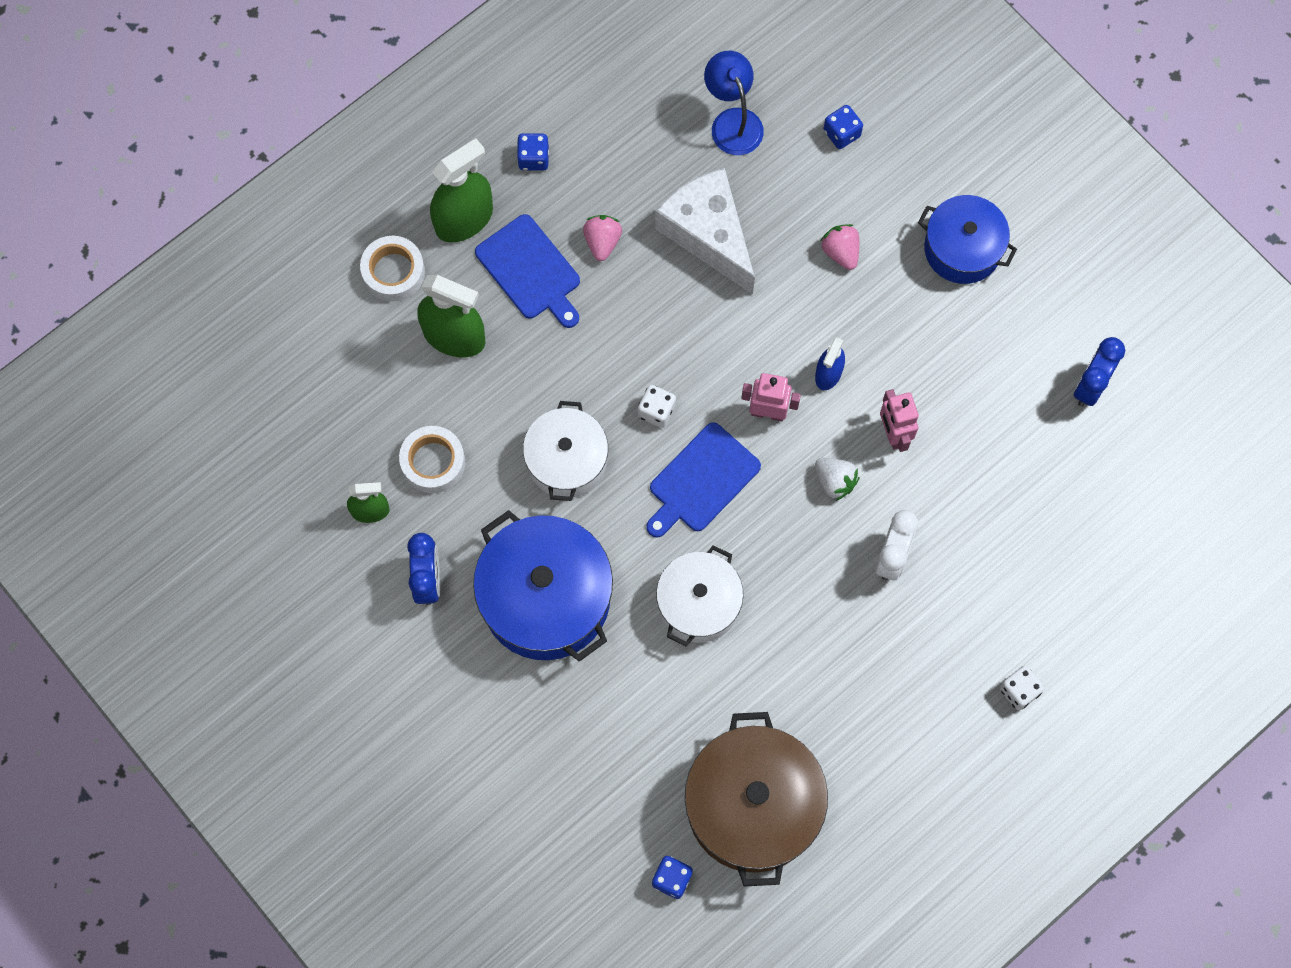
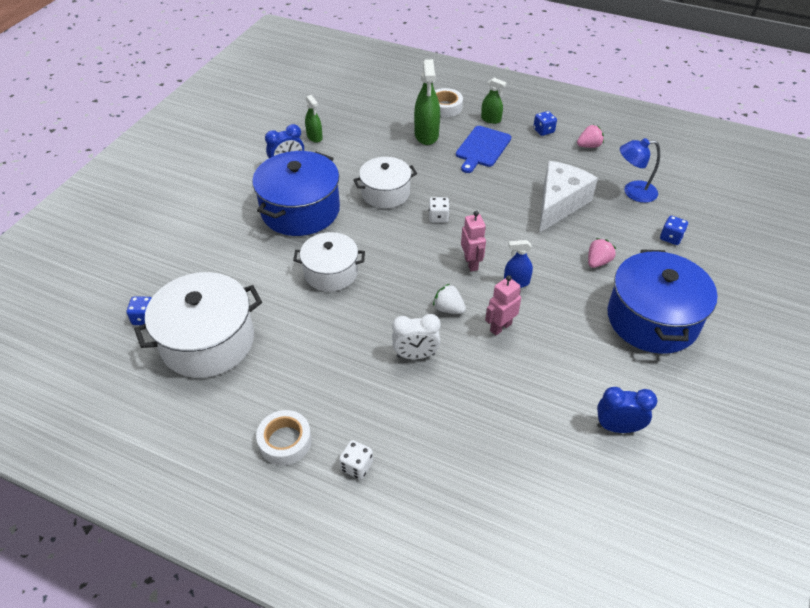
camera: 65 degrees right, 25 degrees down
white tape [399,426,465,493] -> white tape moved to [256,410,312,465]
green spray bottle [430,138,493,243] -> green spray bottle [481,78,506,124], size x0.58
pink strawberry [583,215,622,261] -> pink strawberry moved to [577,125,604,148]
blue cutting board [646,423,761,538] -> none
brown pot [685,712,828,887] -> white pot [134,272,262,378]
blue lamp [704,51,764,155] -> blue lamp turned 135 degrees counterclockwise [620,138,660,203]
white strawberry [815,458,860,501] -> white strawberry turned 105 degrees clockwise [433,284,466,314]
blue pot [918,195,1017,284] -> blue pot [608,249,718,354], size x1.59

